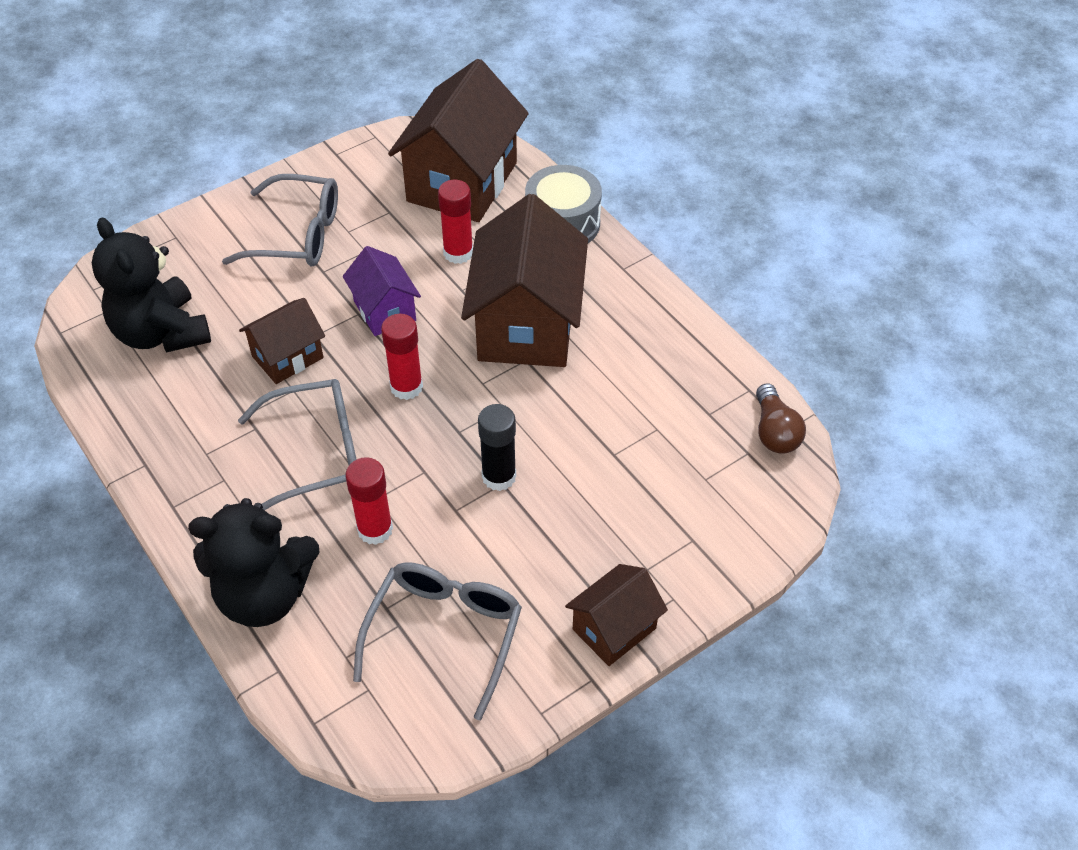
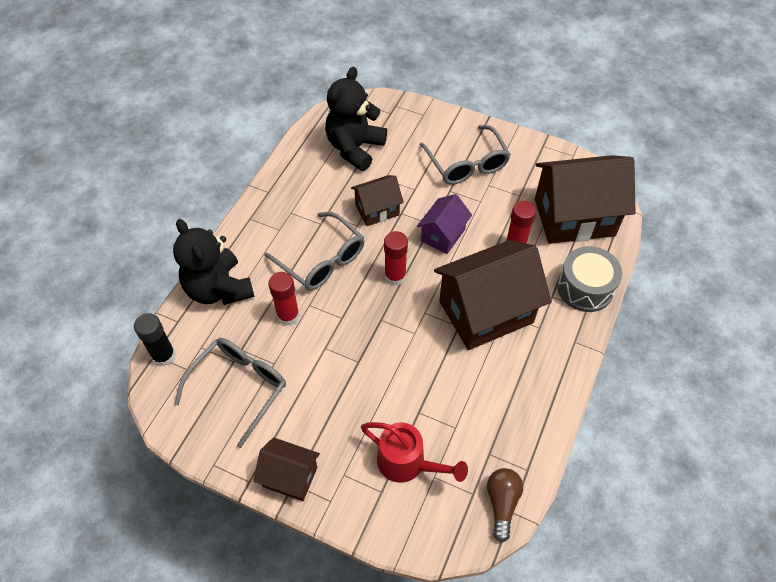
camera: 60 degrees right, 5 degrees up
brown house [239,298,325,384] -> brown house turned 45 degrees counterclockwise [351,175,404,226]
grey glasses [353,562,522,720] -> grey glasses turned 45 degrees counterclockwise [174,338,286,448]
black glue stick [478,404,516,491] -> black glue stick moved to [134,313,176,366]
brown light bulb [756,383,806,454] -> brown light bulb turned 135 degrees clockwise [487,468,523,543]
none -> red watering can [361,422,468,483]

